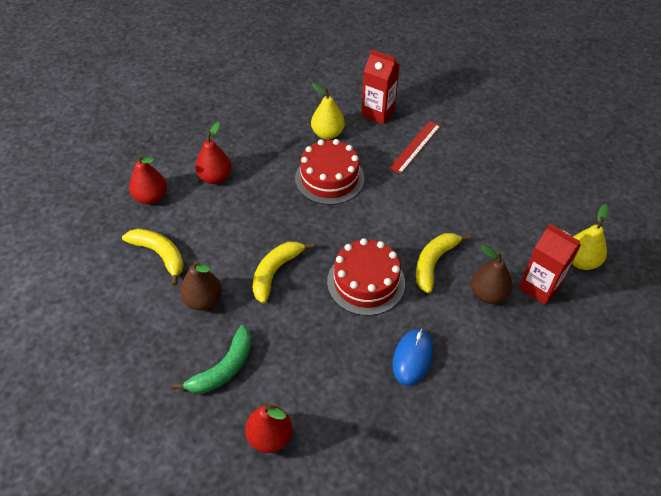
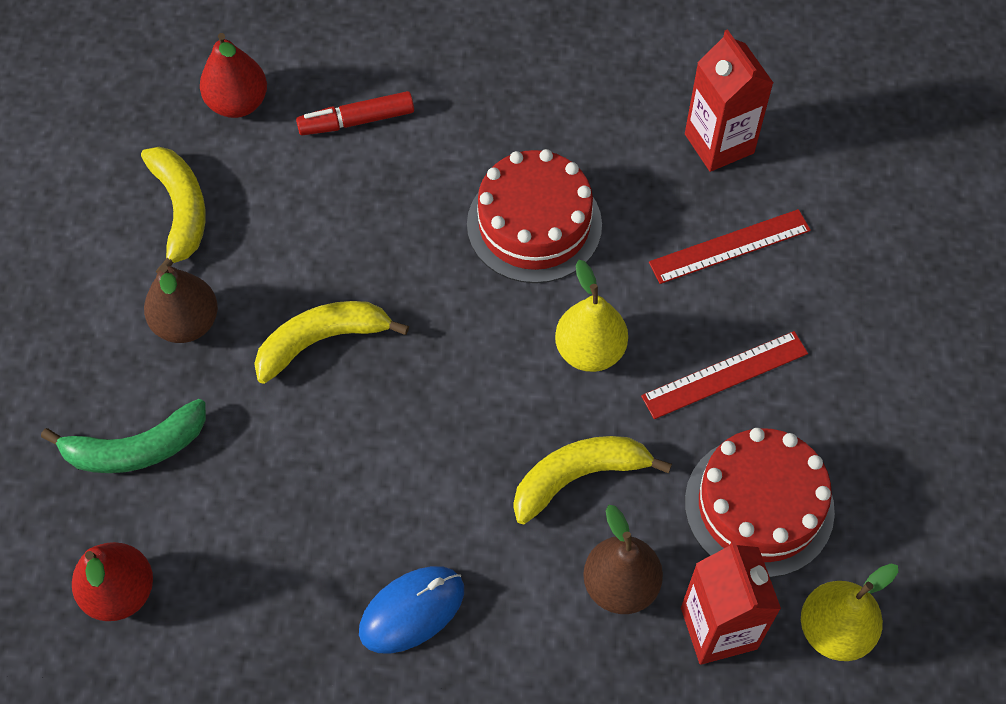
camera: 35 degrees right, 10 degrees up
red pear [195,122,231,184] -> red marker [296,91,414,135]
yellow pear [311,83,345,140] -> yellow pear moved to [555,260,628,372]
red cake [327,238,405,316] -> red cake moved to [685,428,835,578]
none -> red ruler [641,331,808,419]

